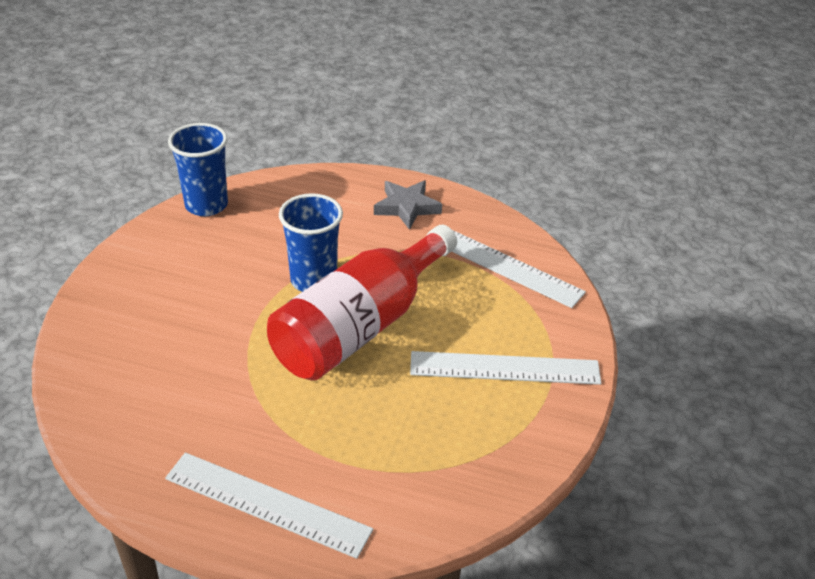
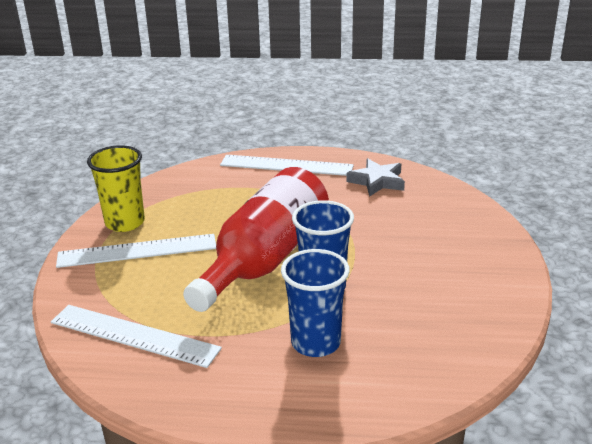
camera: 170 degrees right, 10 degrees down
blue cup [168,123,228,216] -> blue cup moved to [281,249,350,357]
grey star [374,180,442,230] -> grey star moved to [347,158,405,197]
none -> yellow cup [87,145,145,232]

